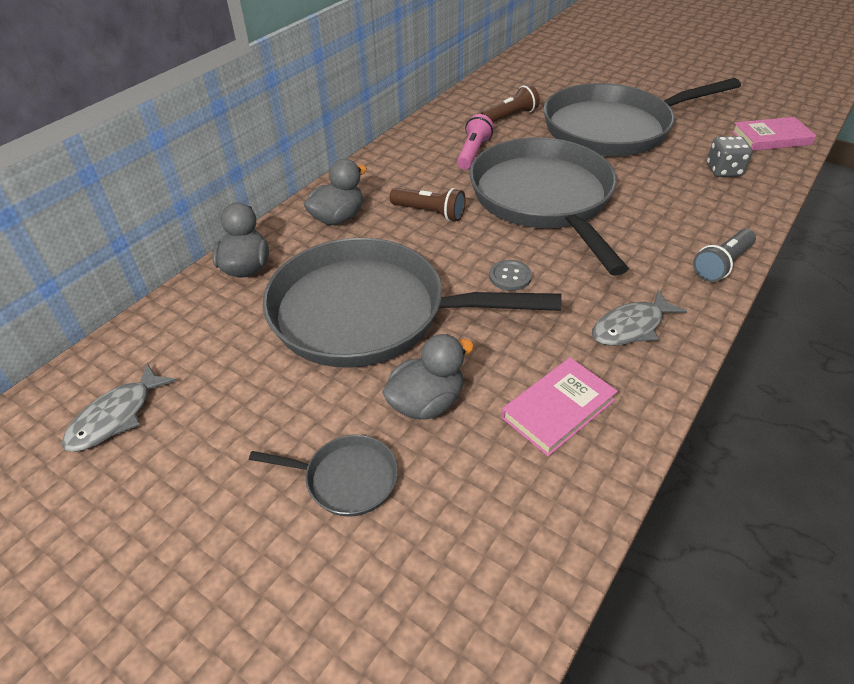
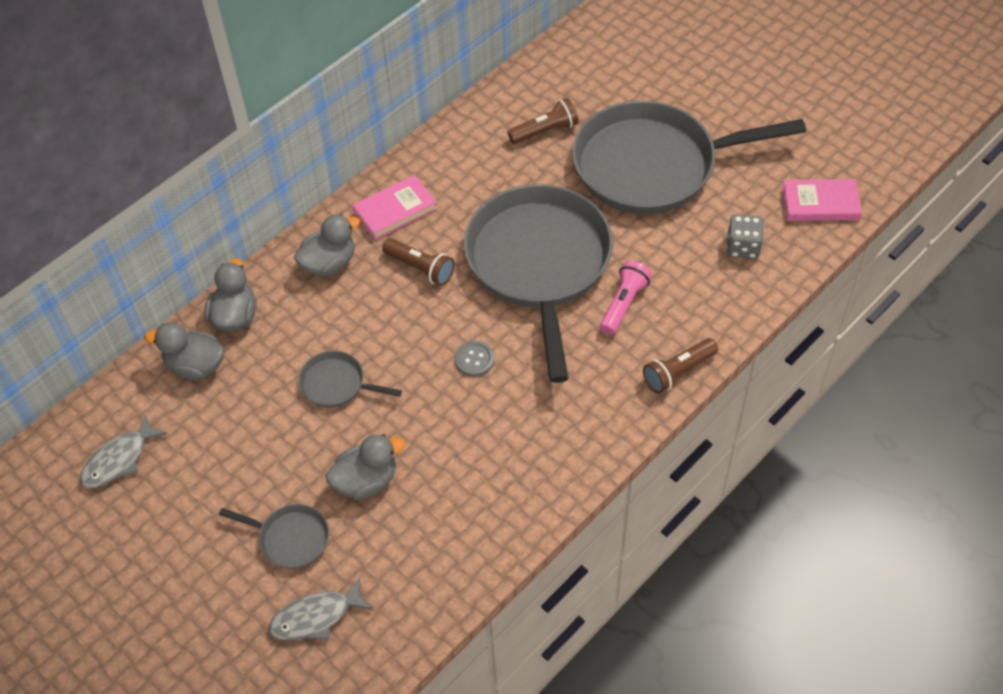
camera: 10 degrees right, 10 degrees up
grey pan [263,238,562,368] -> grey pan [298,351,402,407], size x0.41
pink flashlight [457,114,494,170] -> pink flashlight moved to [600,261,652,335]
pink book [501,358,618,456] -> pink book moved to [353,175,437,240]
grey fish [592,290,687,346] -> grey fish moved to [269,577,373,641]
grey flashlight [693,229,756,282] -> brown flashlight [643,338,718,394]
none -> grey duck [145,322,225,380]

